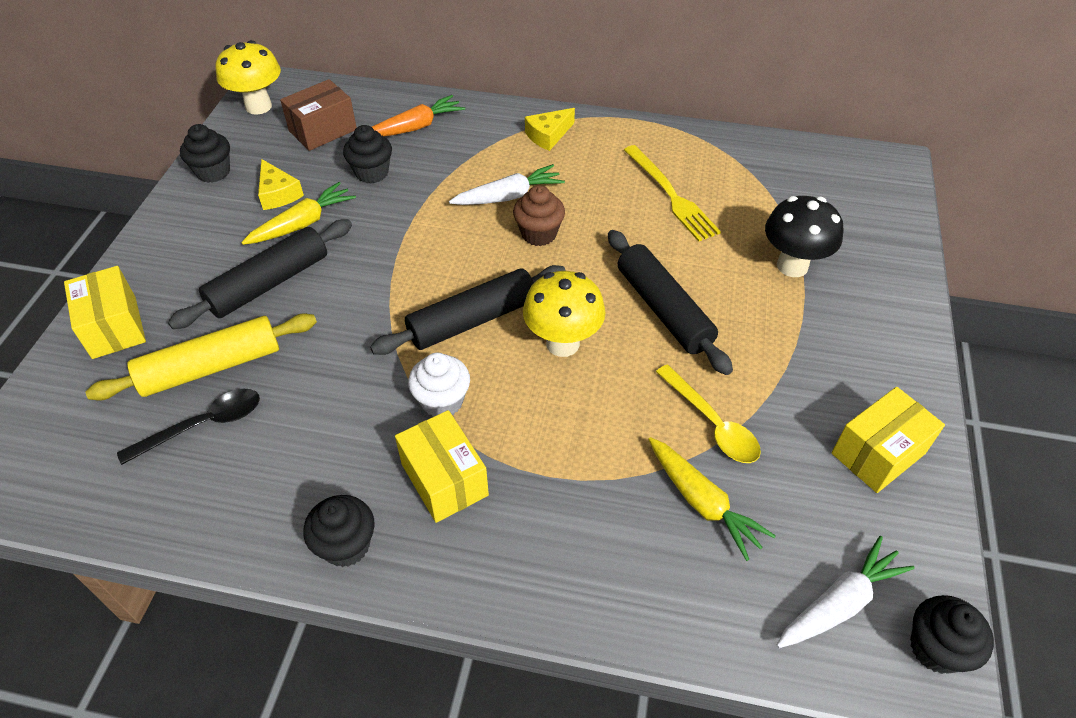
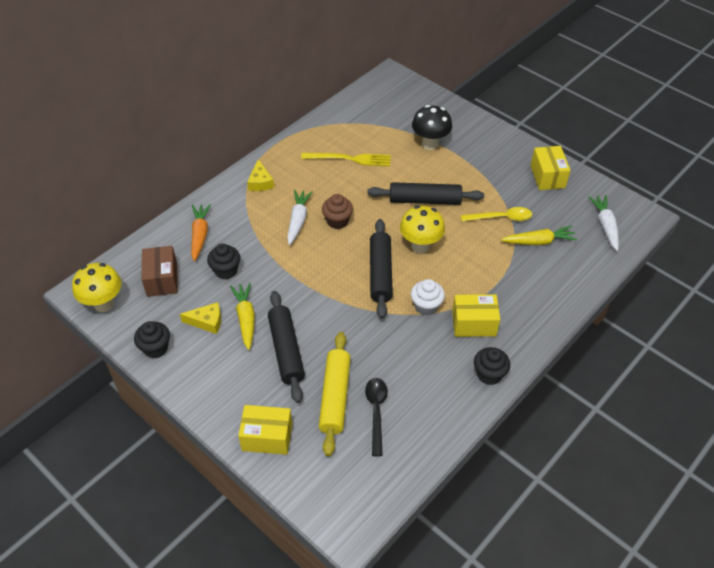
camera: 60 degrees left, 0 degrees up
black cupcake [910,595,994,674] -> none

